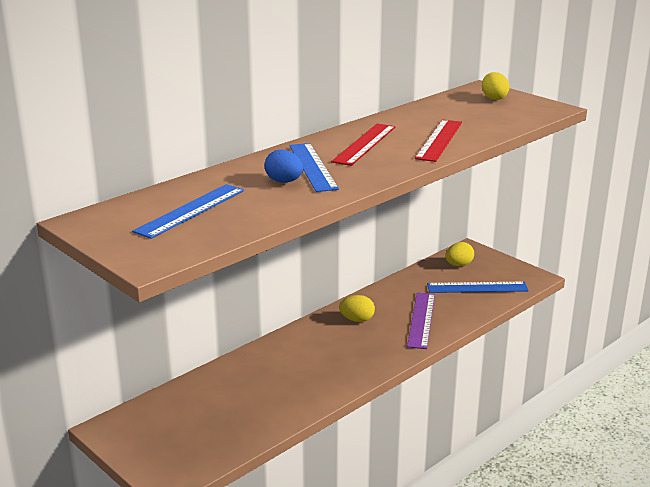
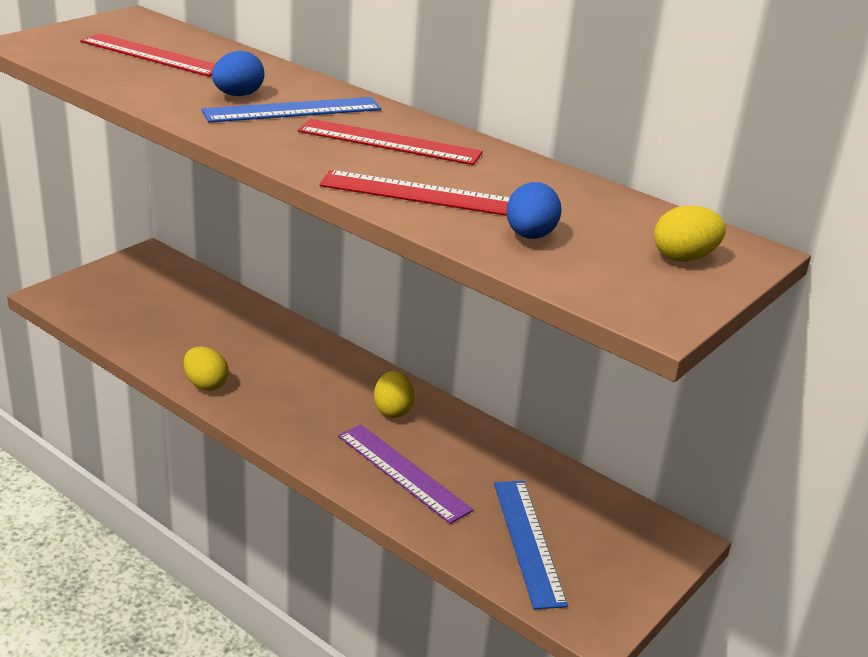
camera: 80 degrees right, 5 degrees up
blue ruler [132,184,244,239] -> red ruler [80,33,215,77]
purple ruler [407,292,435,349] -> purple ruler turned 45 degrees clockwise [338,424,473,524]
yellow egg [445,242,474,266] -> yellow egg moved to [184,347,229,391]
none -> blue egg [506,182,562,239]

